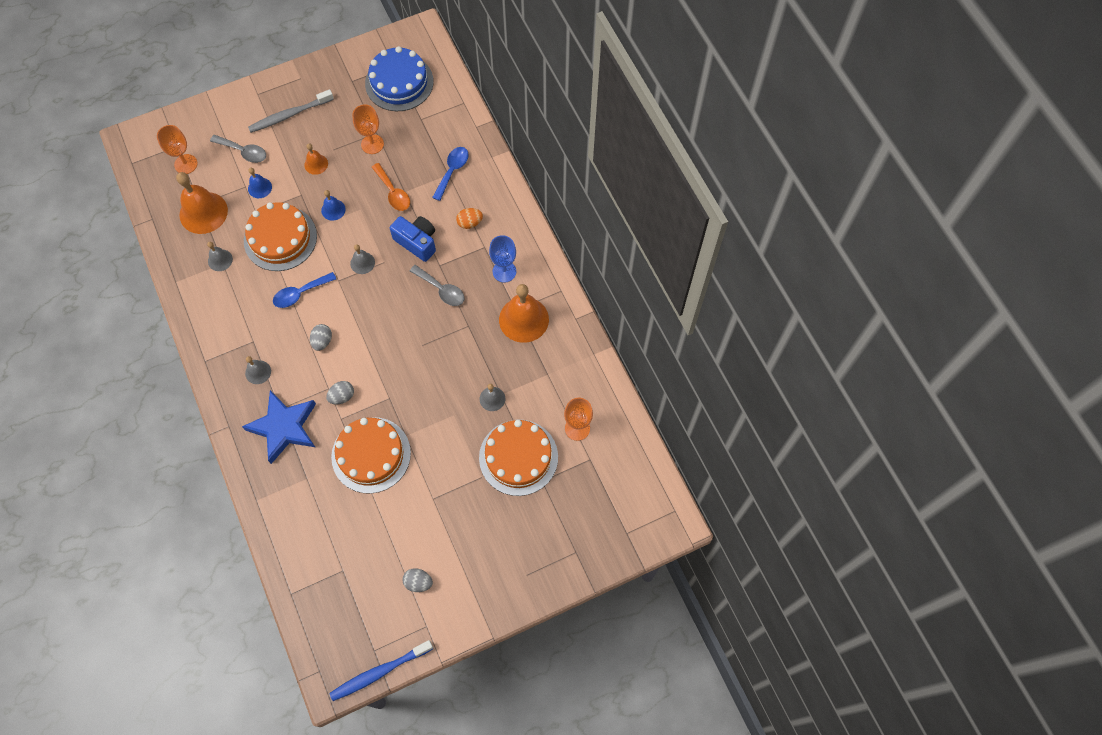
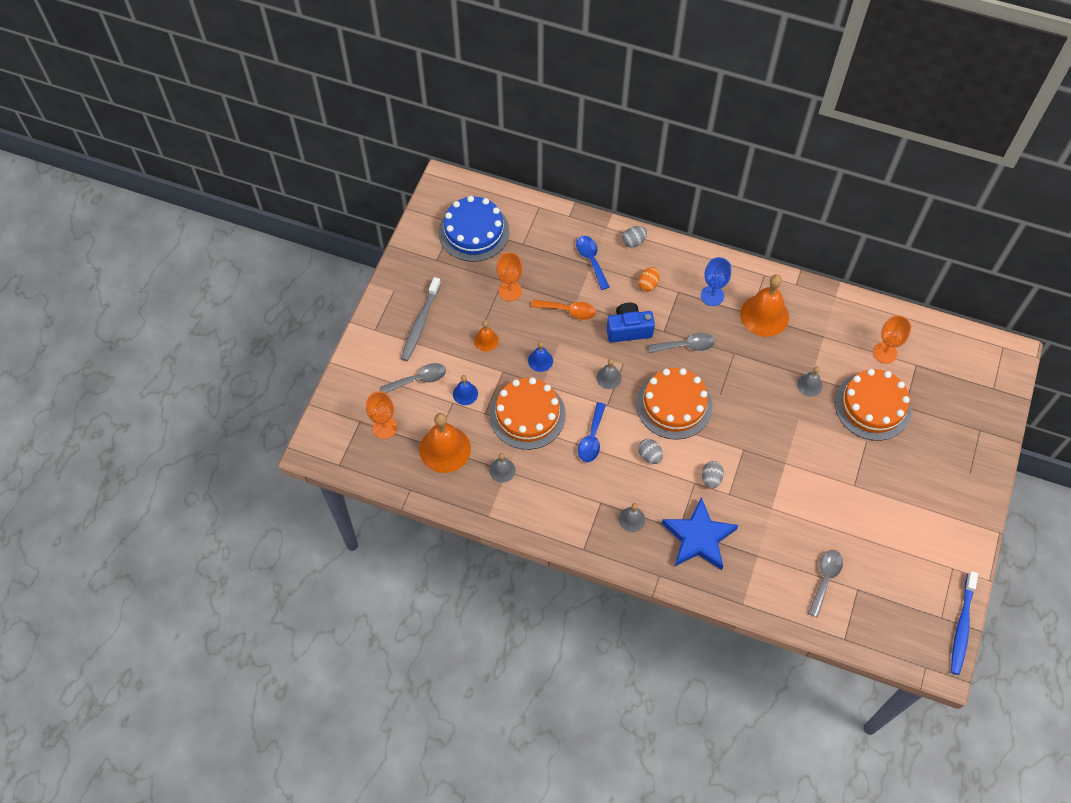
camera: 45 degrees left, 5 degrees down
orange cake [331,417,411,494] -> orange cake moved to [636,368,712,439]
grey egg [402,568,433,592] -> grey egg moved to [622,226,647,247]
none -> grey spoon [808,550,843,617]

